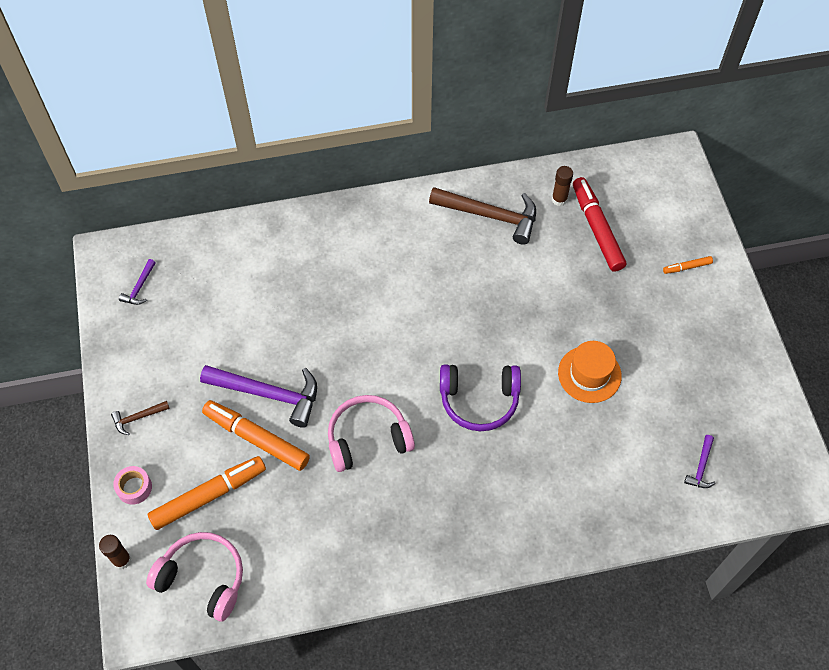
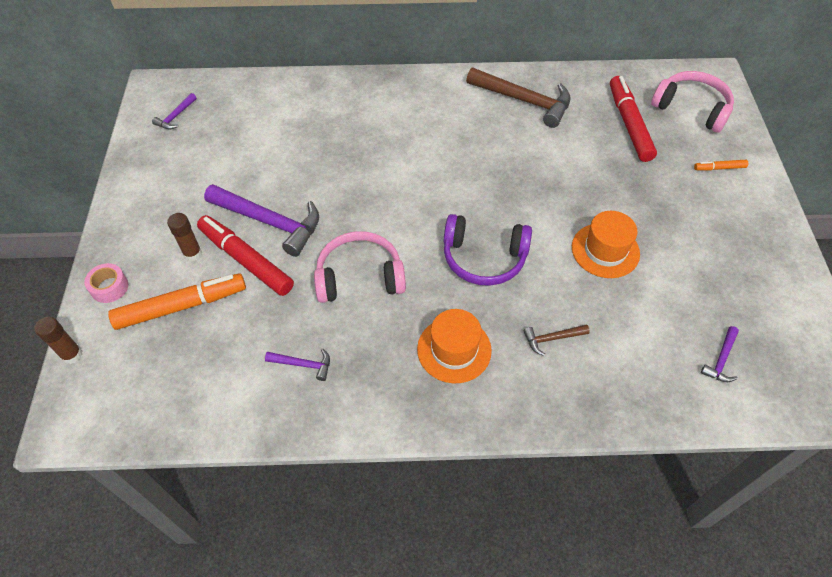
camera: 10 degrees right, 5 degrees down
brown hammer [111,401,170,435] -> brown hammer moved to [523,324,590,356]
pink headphones [146,532,243,622] -> pink headphones moved to [651,71,734,133]
orange marker [202,400,310,471] -> red marker [197,215,294,296]
brown glue stick [552,166,573,206] -> brown glue stick moved to [167,213,202,261]
none -> purple hammer [265,349,330,381]
none -> orange hat [417,309,492,383]

